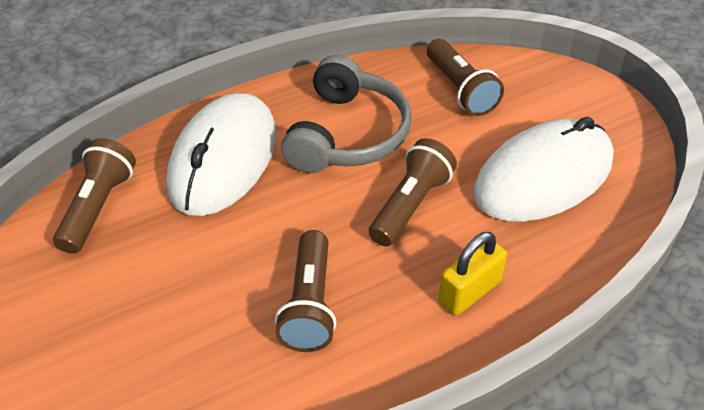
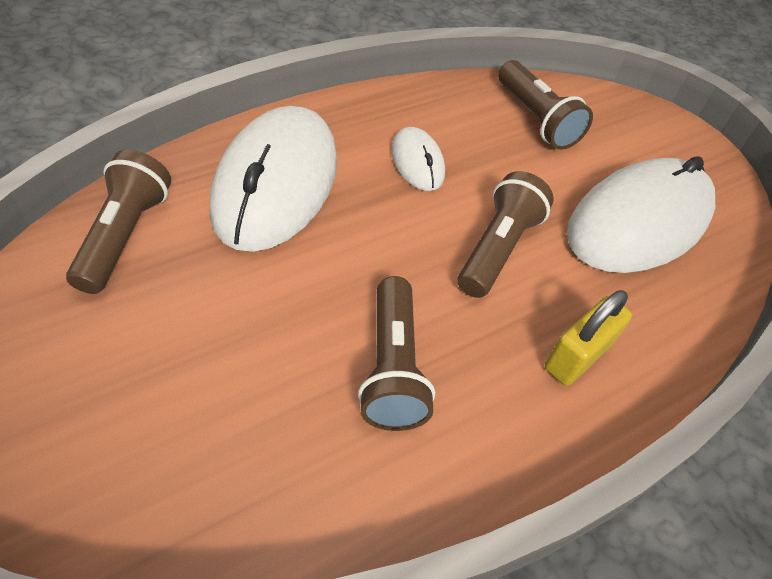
camera: 10 degrees left, 5 degrees up
grey headphones [281,55,411,173] -> white mouse [391,127,445,191]

